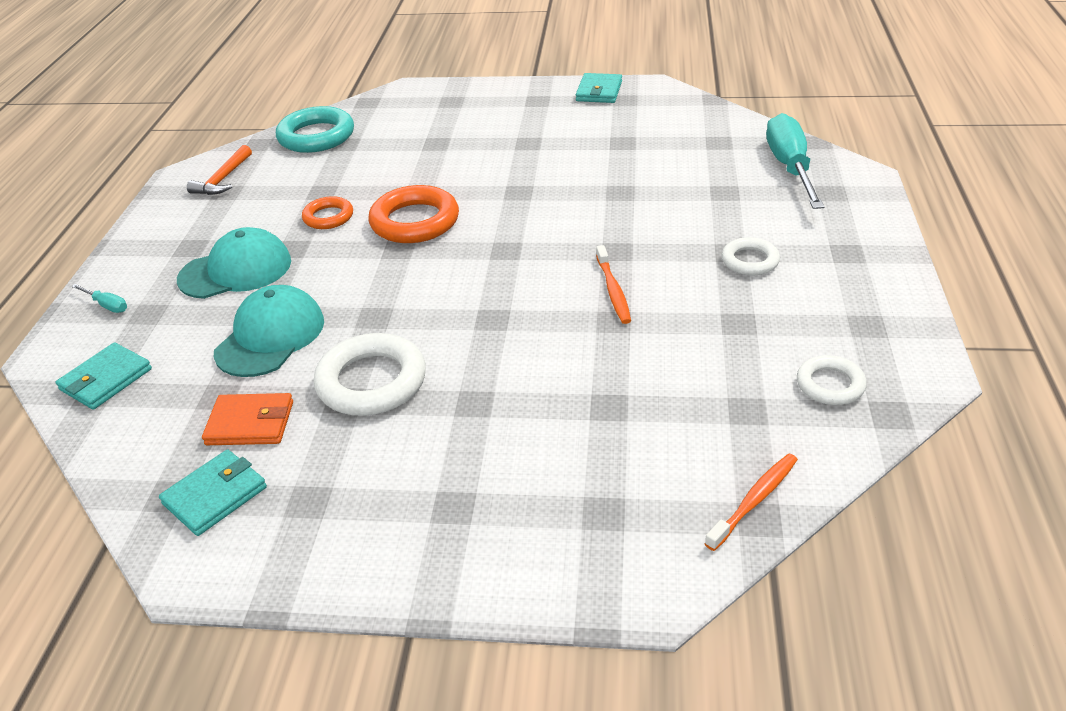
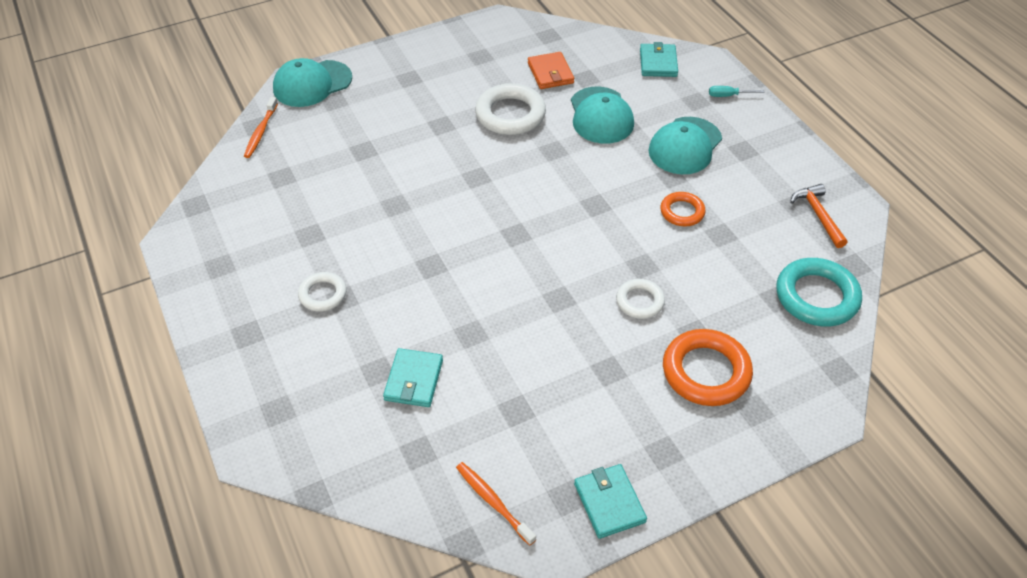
camera: 145 degrees right, 10 degrees up
turquoise wallet [159,449,267,536] -> turquoise wallet moved to [383,348,443,407]
orange wallet [202,393,293,445] -> orange wallet turned 75 degrees counterclockwise [528,52,574,89]
orange ring [368,185,459,243] -> orange ring moved to [663,329,753,406]
orange toothbrush [596,245,631,324] -> orange toothbrush moved to [456,462,536,546]
turquoise screwdriver [766,113,824,209] -> none
white ring [797,355,867,405] -> white ring moved to [616,279,665,319]
none -> turquoise cap [273,58,352,107]

